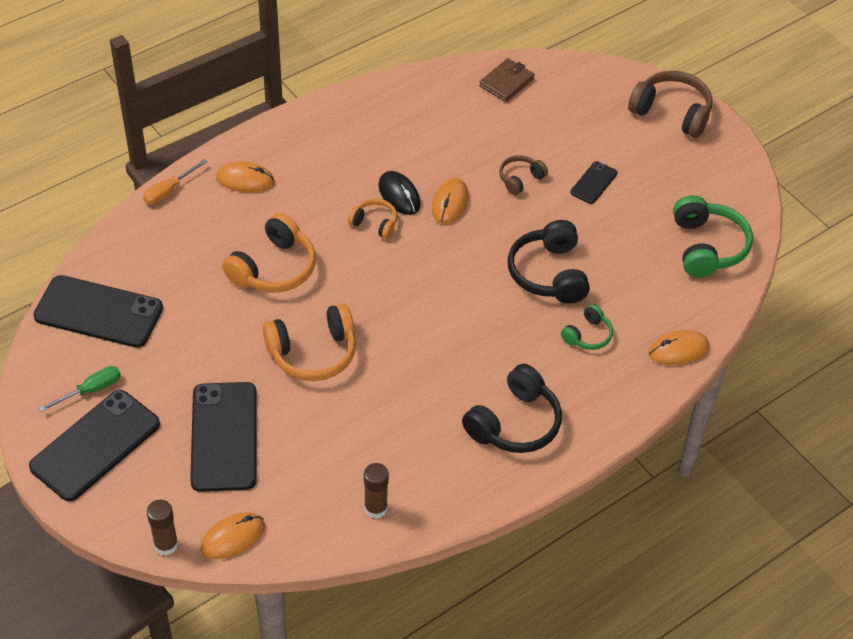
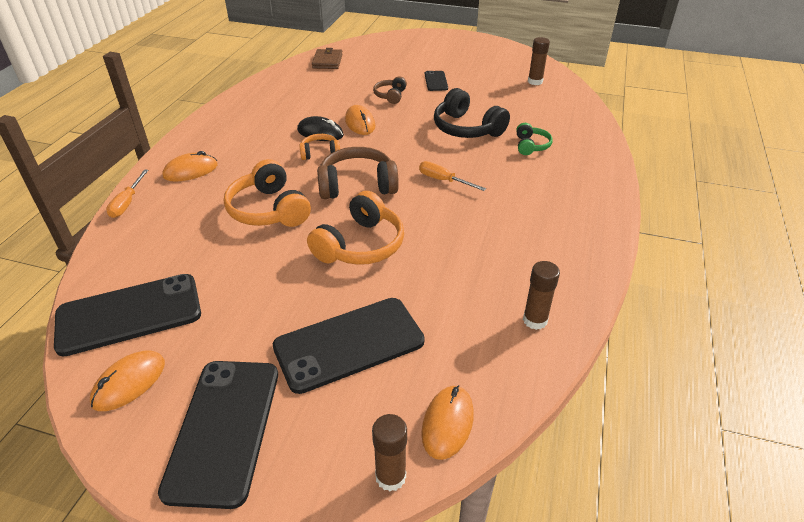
camera: 35 degrees left, 10 degrees down
green screwdriver [39,366,121,412] -> none
black phone [190,382,257,492] -> black phone turned 75 degrees counterclockwise [273,298,425,394]
orange headphones [222,213,316,293] -> orange headphones turned 150 degrees clockwise [224,159,311,227]
black headphones [462,364,562,453] -> none
brown headphones [628,71,712,138] -> brown headphones moved to [317,147,399,199]
orange mouse [649,330,709,365] -> orange mouse moved to [90,351,165,411]
green headphones [673,195,753,277] -> brown glue stick [528,37,550,85]
none -> orange screwdriver [419,161,486,191]

